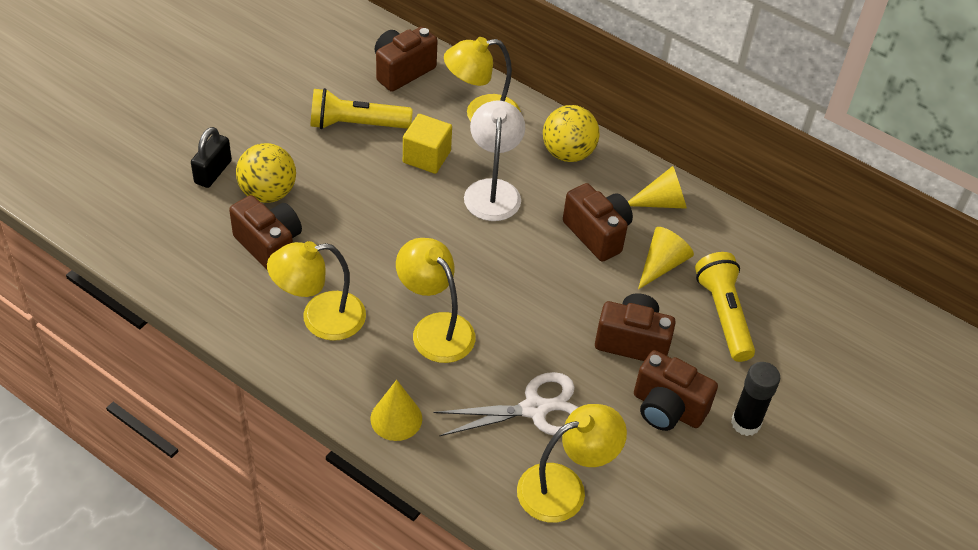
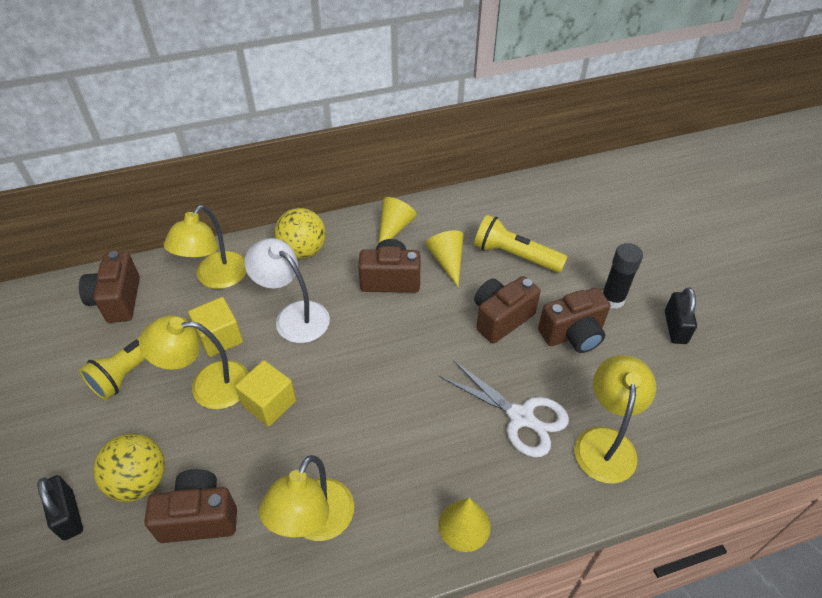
camera: 50 degrees left, 0 degrees up
yellow lamp [396,238,475,363] -> yellow lamp moved to [139,315,249,409]
white scissors [434,372,578,436] -> white scissors turned 105 degrees clockwise [440,360,569,457]
none -> yellow cube [235,360,296,426]
none -> black padlock [665,287,697,344]

